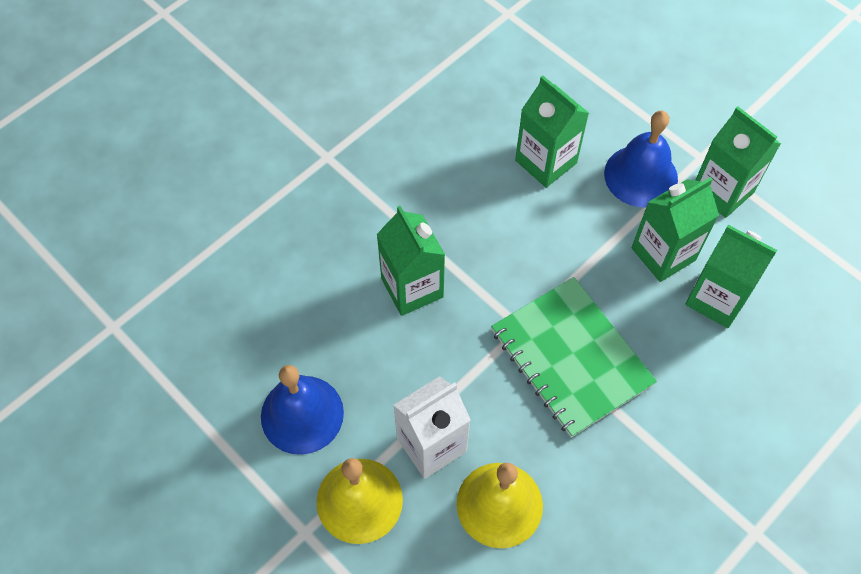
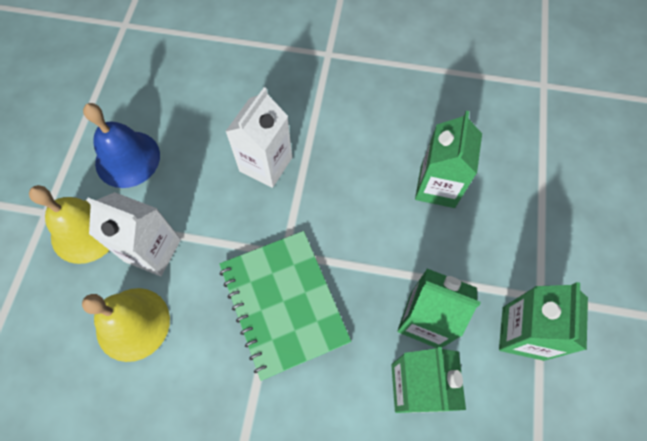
camera: 55 degrees right, 5 degrees up
green carton [377,206,445,316] -> white carton [225,87,292,188]
green notebook [491,277,657,438] -> green notebook turned 45 degrees counterclockwise [219,231,352,381]
blue bell [604,111,678,208] -> none

